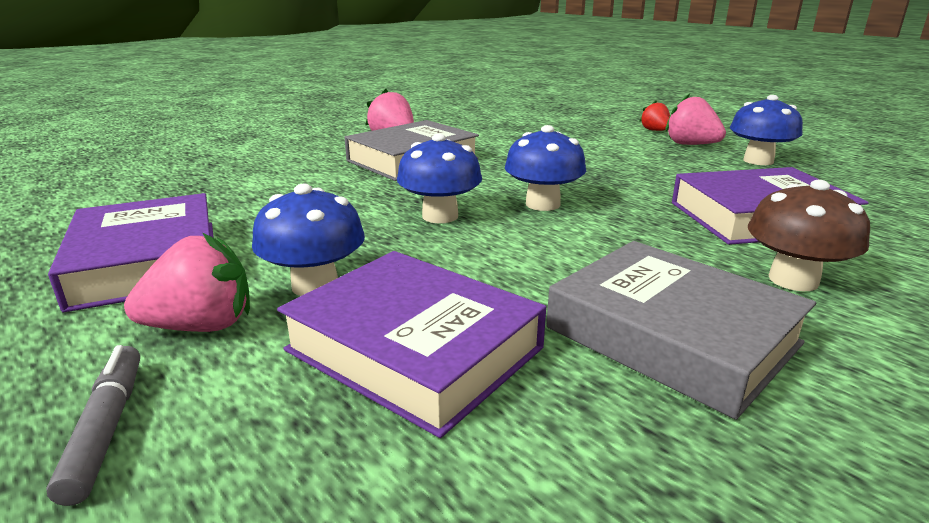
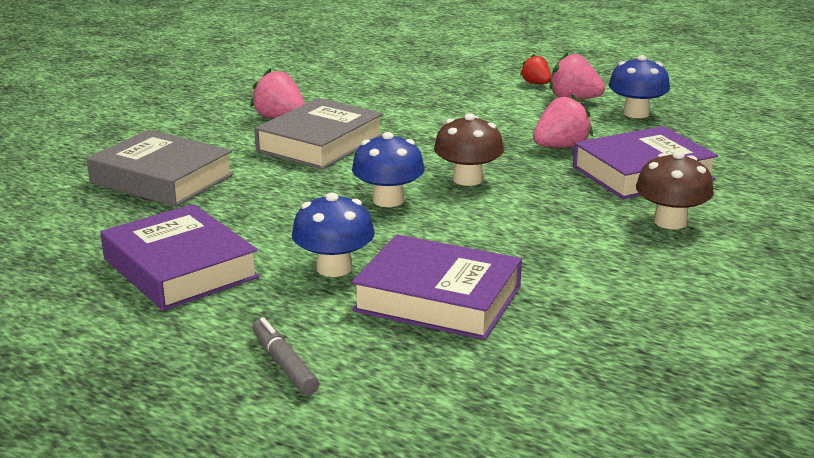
camera: 15 degrees left, 0 degrees up
pink strawberry [124,233,250,332] -> pink strawberry moved to [533,94,593,148]
blue mushroom [505,125,586,211] -> brown mushroom [434,113,504,186]
grey book [546,241,816,420] -> grey book moved to [86,130,234,207]

